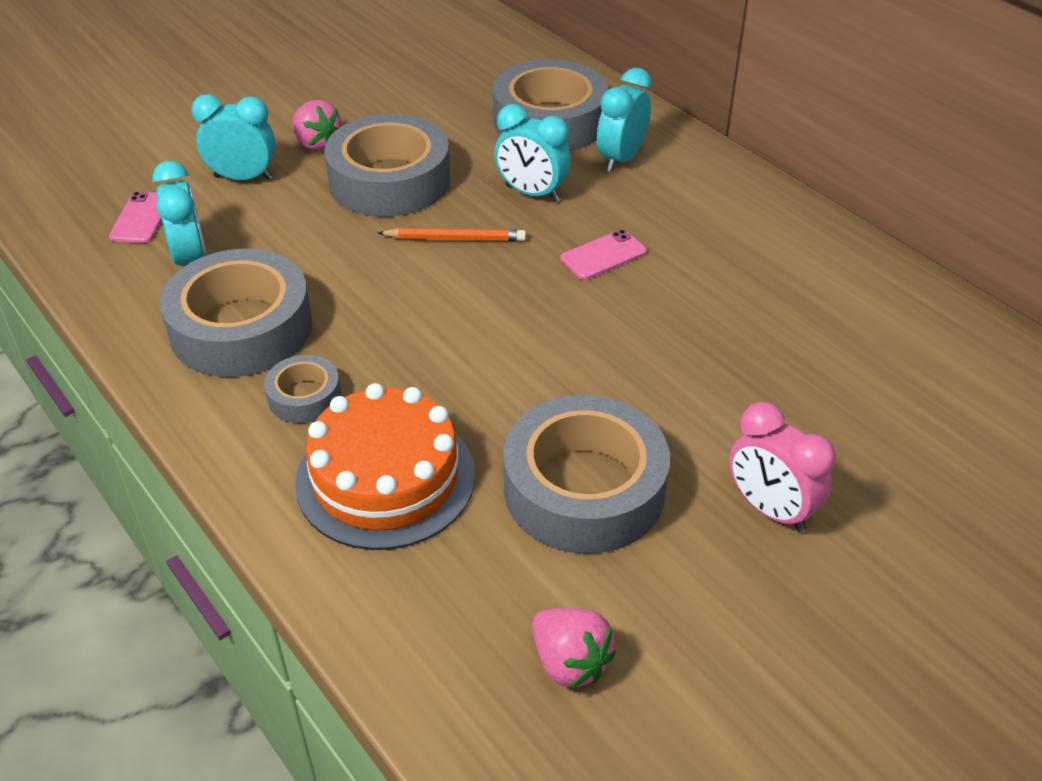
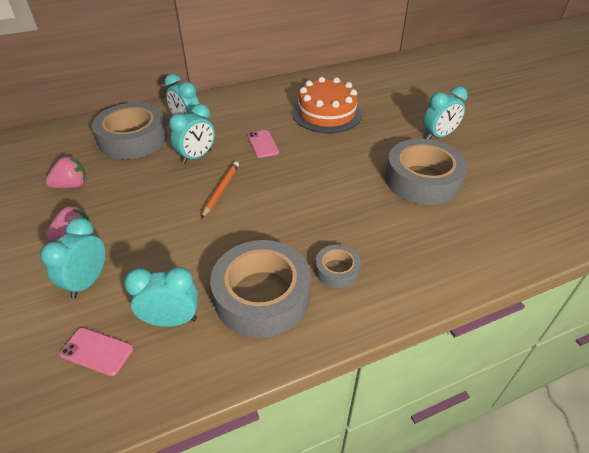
camera: 75 degrees left, 0 degrees up
orange cake [295,383,475,550] -> orange cake moved to [292,77,362,133]
grey tape [324,114,450,217] -> none
pink strawberry [532,608,616,689] -> pink strawberry moved to [45,157,87,189]
pink clock [729,402,836,532] -> turquoise clock [423,86,468,139]

